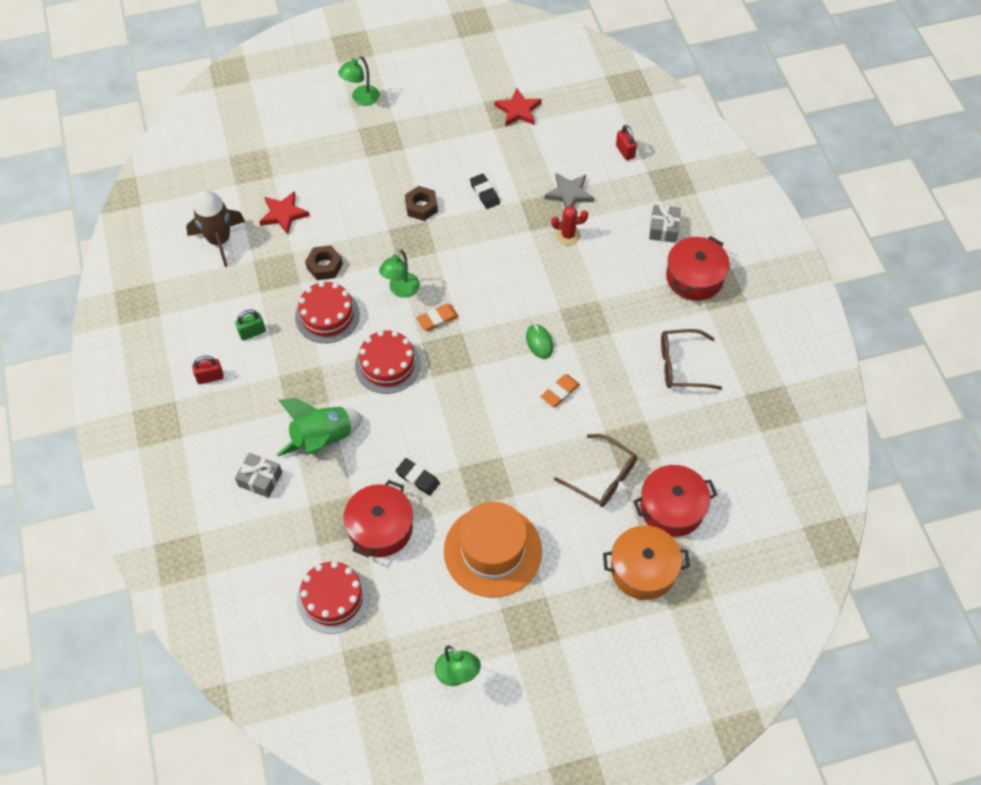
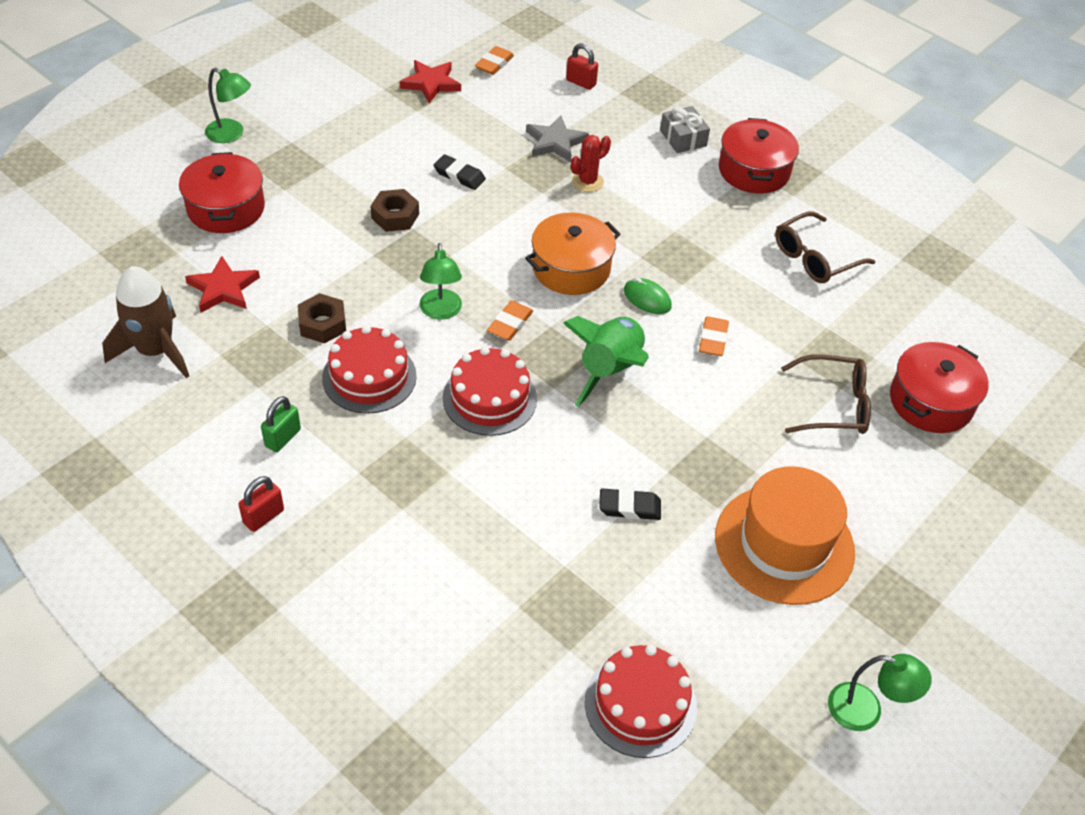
camera: 35 degrees left, 10 degrees down
grey gift [235,453,282,498] -> none
green rocket [277,398,363,456] -> green rocket moved to [563,316,649,407]
green lamp [338,56,380,106] -> green lamp turned 75 degrees counterclockwise [205,68,251,143]
red pot [344,480,413,557] -> red pot moved to [179,152,265,233]
orange pot [603,525,690,600] -> orange pot moved to [525,213,621,295]
none -> orange eraser [475,46,514,75]

